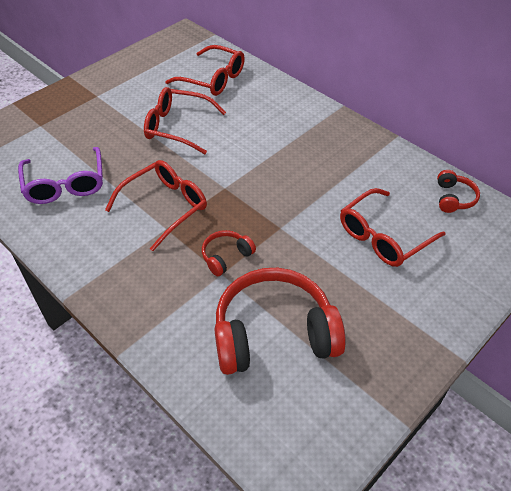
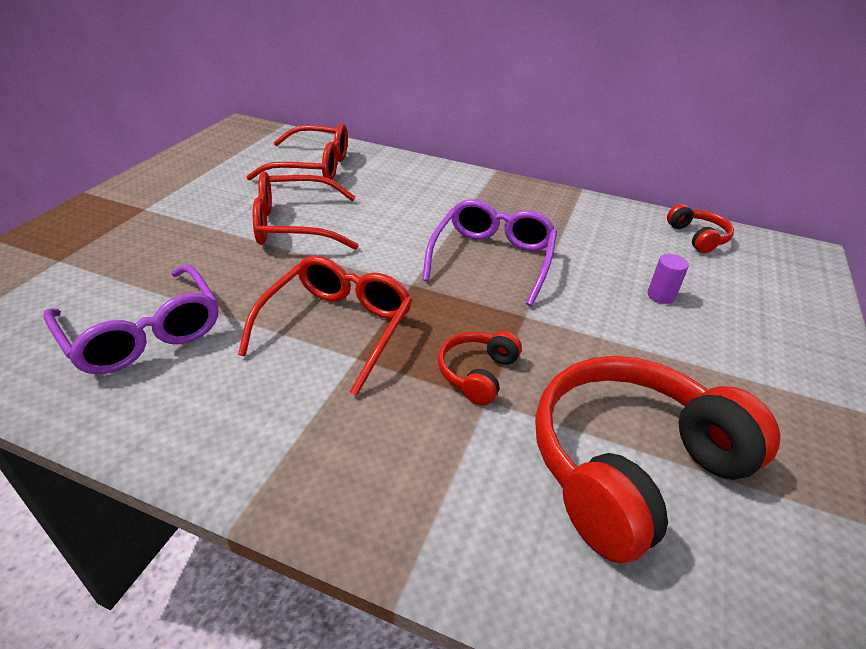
camera: 25 degrees left, 10 degrees down
red glasses [340,188,445,267] -> purple cylinder [648,254,689,304]
none -> purple glasses [422,199,557,306]

